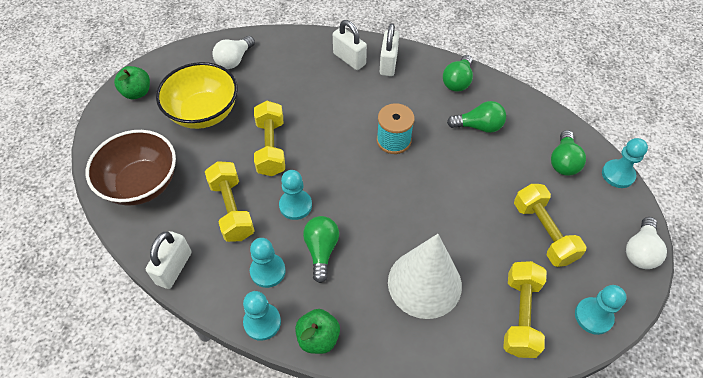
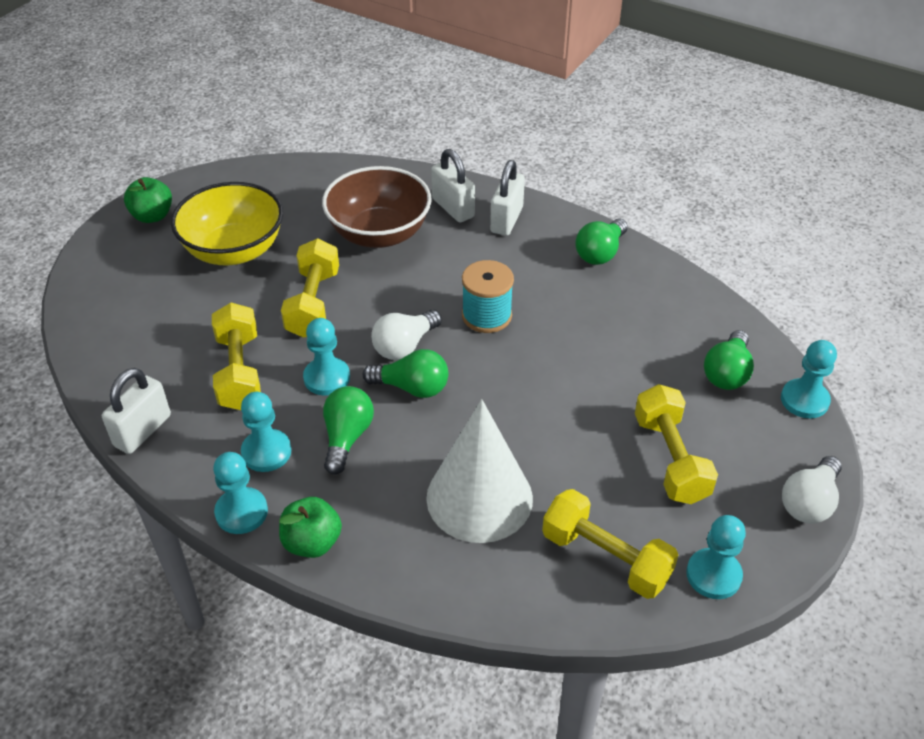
camera: 10 degrees right, 10 degrees down
brown bowl [86,130,176,206] -> brown bowl moved to [322,166,432,248]
white light bulb [212,36,255,69] -> white light bulb moved to [371,310,442,360]
green light bulb [447,101,506,133] -> green light bulb moved to [363,349,449,398]
yellow dumbbell [503,261,546,358] -> yellow dumbbell turned 75 degrees counterclockwise [542,489,678,599]

